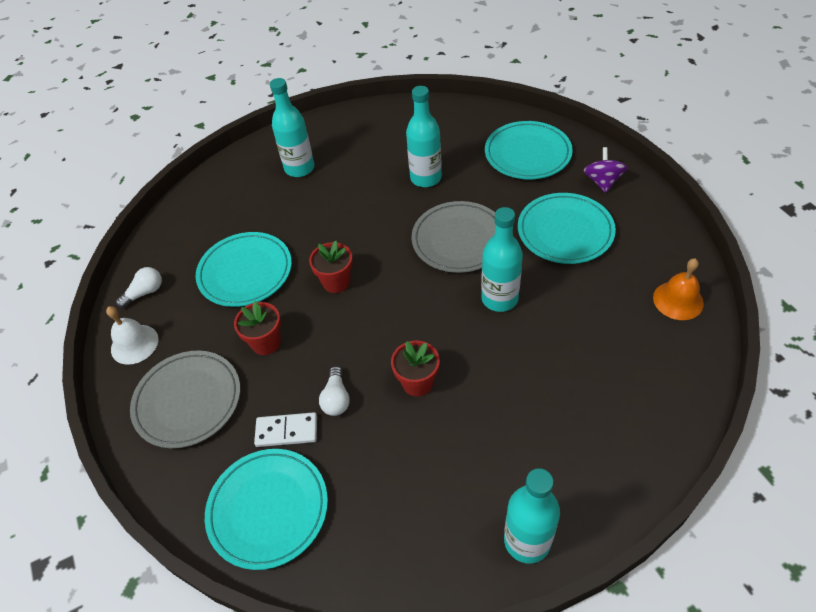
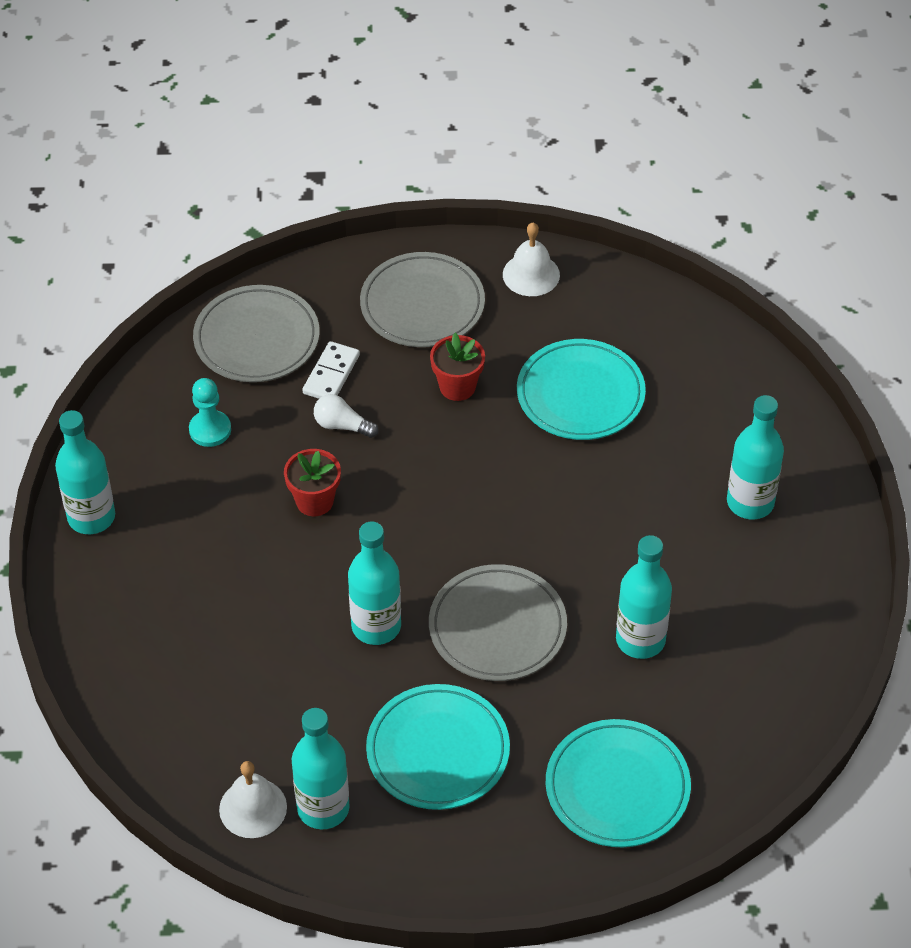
camera: 110 degrees right, 0 degrees up
white light bulb [116,267,162,308] -> none
turquoise plate [205,449,328,570] -> grey plate [193,285,320,382]
red flower pot [309,241,353,293] -> none
purple spinning top [583,147,628,193] -> none
orange bell [653,258,704,320] -> white bell [219,761,287,838]
none -> turquoise pawn [189,378,231,447]
none -> turquoise bottle [292,708,350,829]

